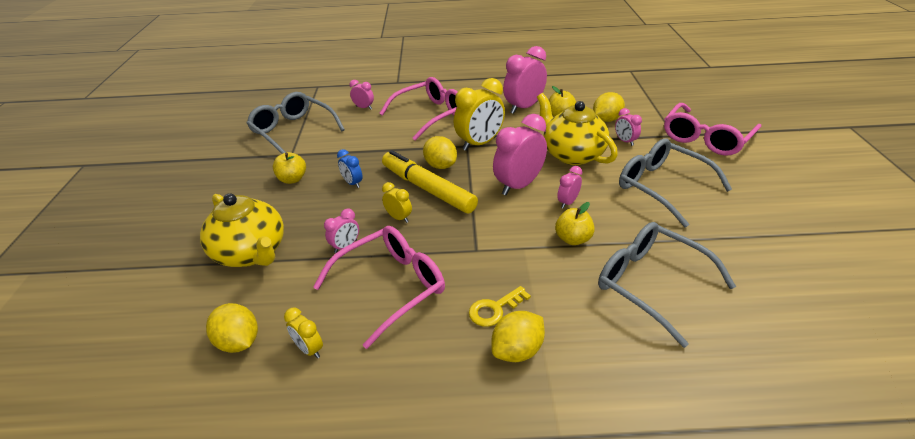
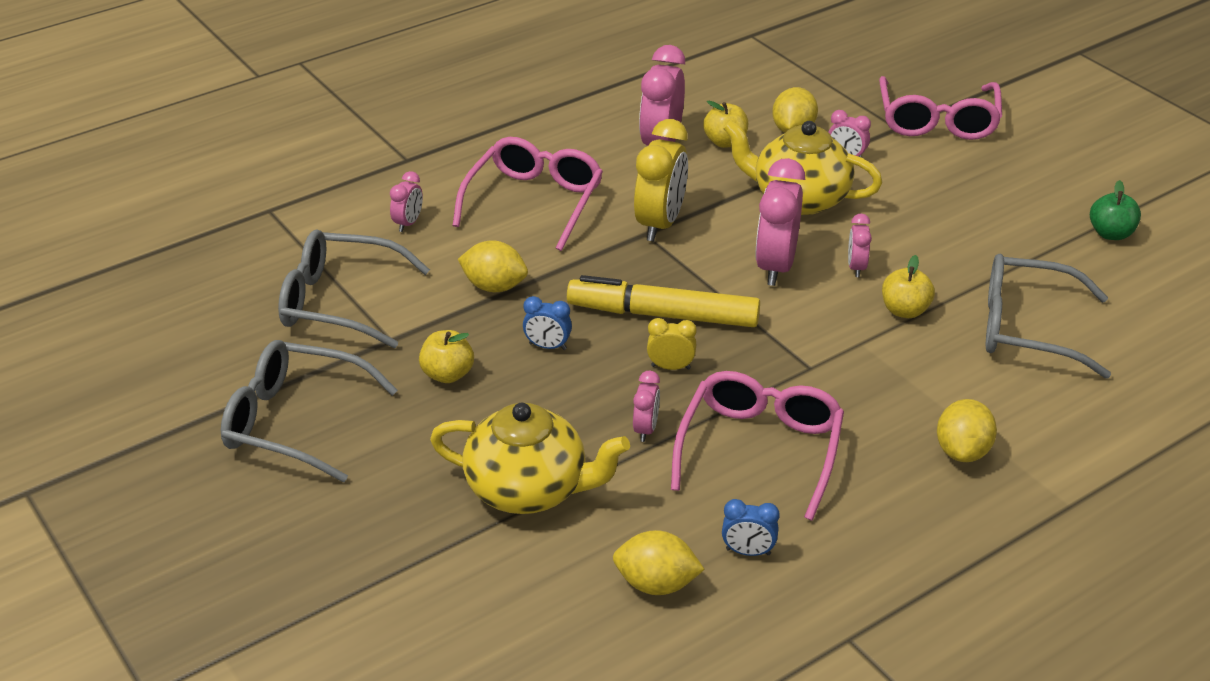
camera: 35 degrees left, 0 degrees up
yellow clock [284,308,323,358] -> blue clock [722,499,780,556]
pink clock [350,80,374,110] -> pink clock turned 120 degrees clockwise [390,171,423,232]
yellow lemon [423,136,457,169] -> yellow lemon moved to [458,240,528,292]
yellow key [469,286,531,327] -> none
grey glasses [619,138,732,227] -> grey glasses moved to [221,340,398,482]
none -> green apple [1090,180,1141,240]

